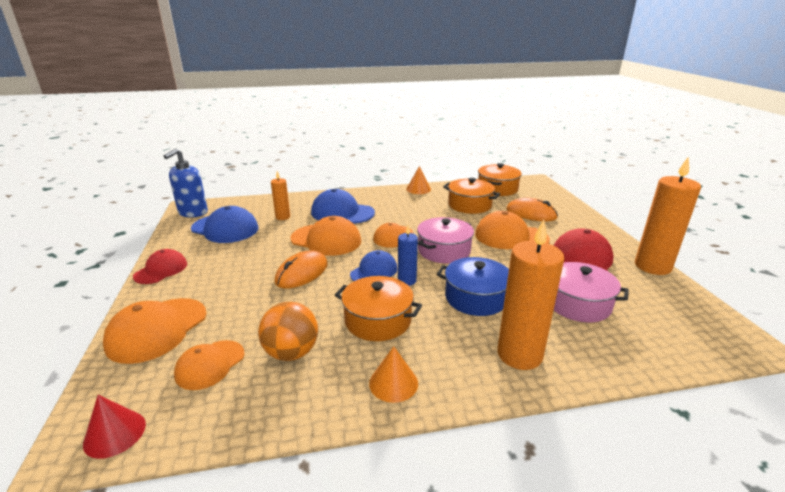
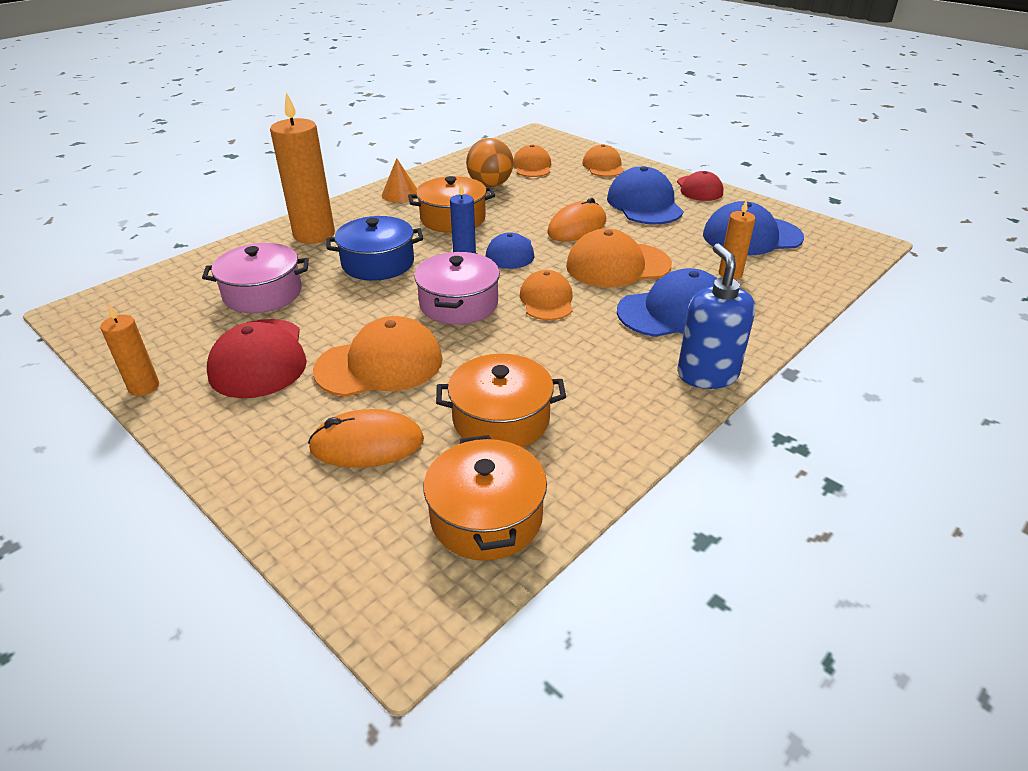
camera: 145 degrees right, 10 degrees up
red cone [83,395,146,459] -> none
orange cap [103,298,207,364] -> orange cap [582,144,624,177], size x0.64
blue soap dispenser [164,148,208,217] -> blue soap dispenser moved to [677,244,755,389]
orange mouse [274,250,328,289] -> orange mouse turned 45 degrees clockwise [547,198,606,241]
orange cone [406,166,431,194] -> none
orange candle [635,156,701,275] -> orange candle [100,304,159,396], size x0.53
none -> blue cap [607,166,684,224]

